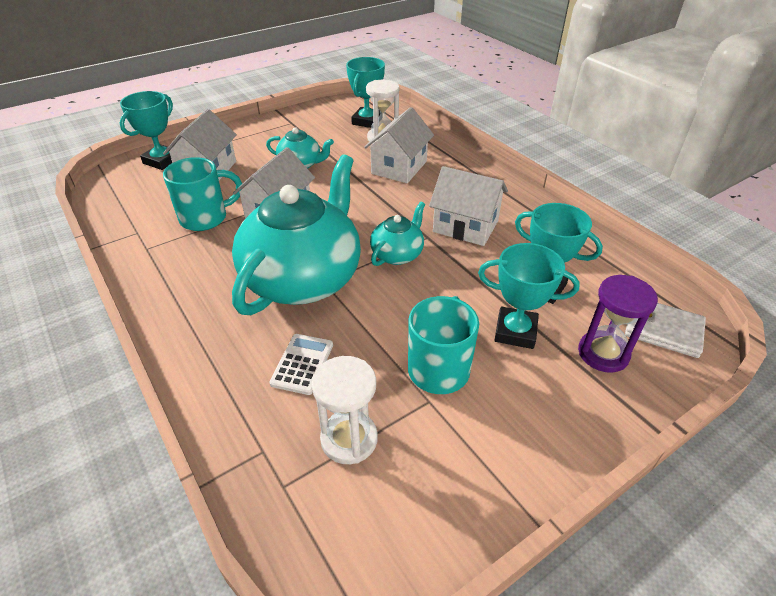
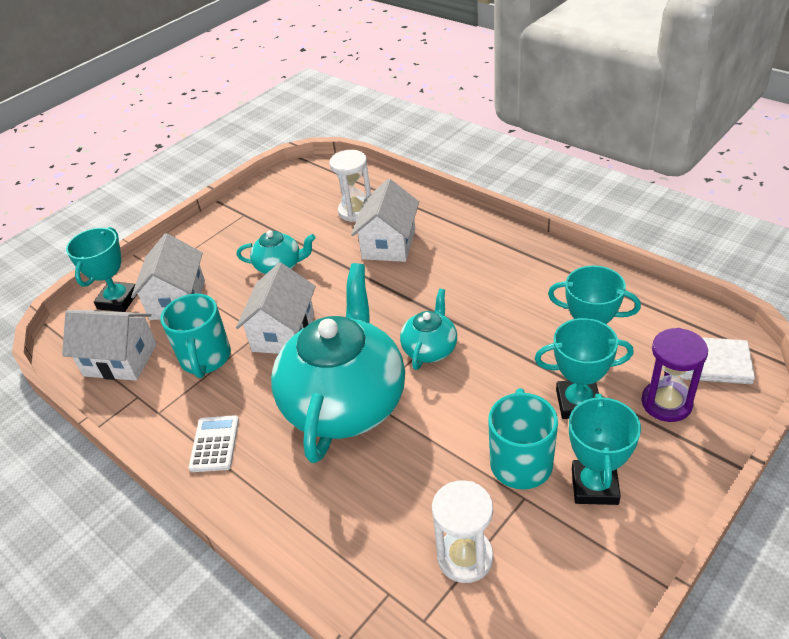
camera: 10 degrees left, 0 degrees up
turquoise mug [163,157,243,231] -> turquoise mug turned 120 degrees clockwise [161,294,231,378]
white calculator [269,334,333,395] -> white calculator moved to [188,415,239,472]
turquoise trophy [346,57,385,128] -> turquoise trophy moved to [569,394,641,505]
white house [429,166,508,246] -> white house moved to [62,310,157,381]

